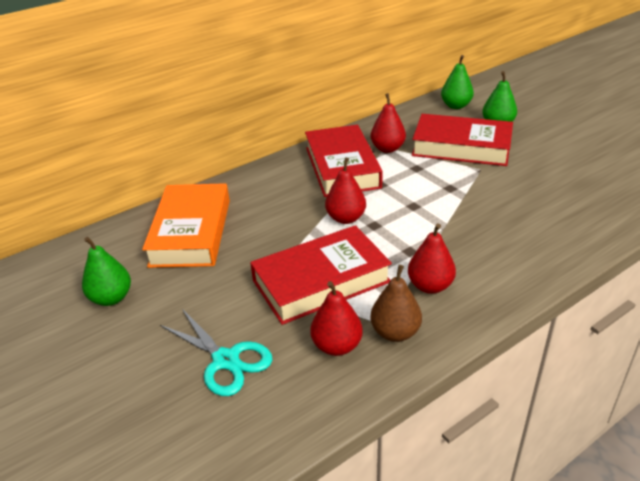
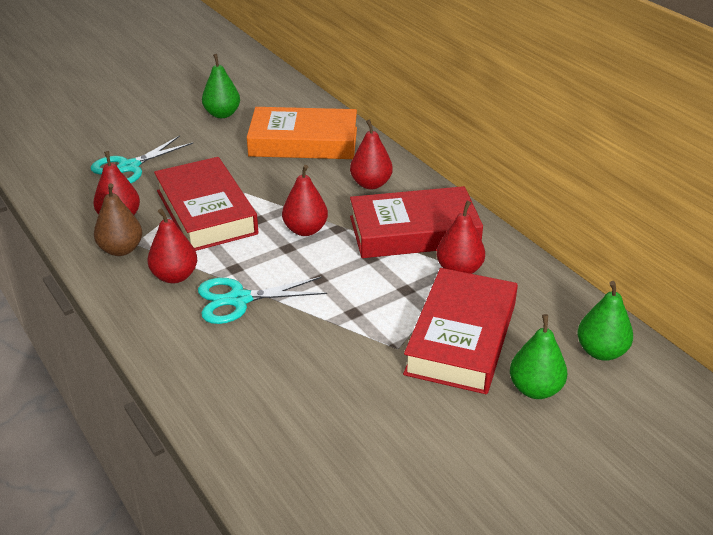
camera: 90 degrees right, 0 degrees up
none -> turquoise scissors [198,277,327,324]
none -> red pear [350,119,393,189]

